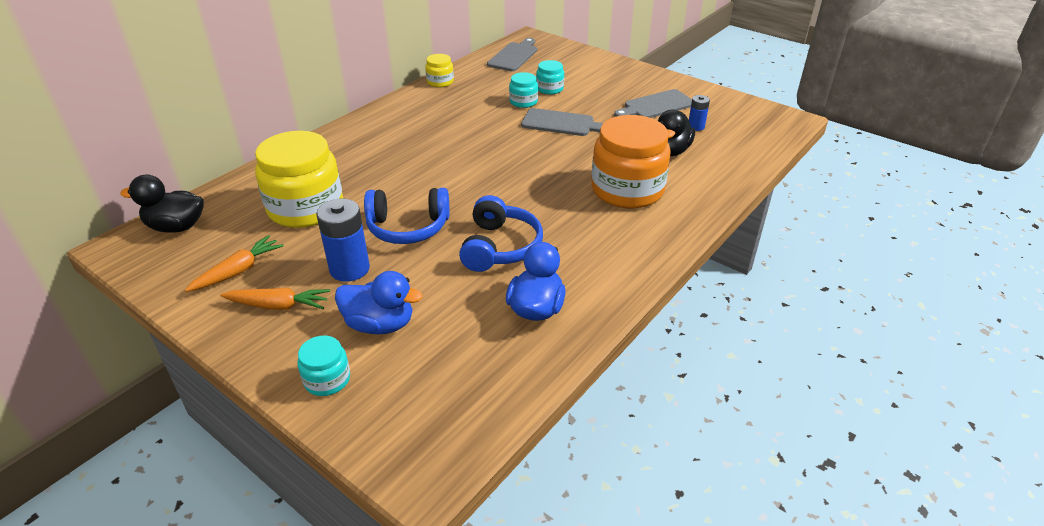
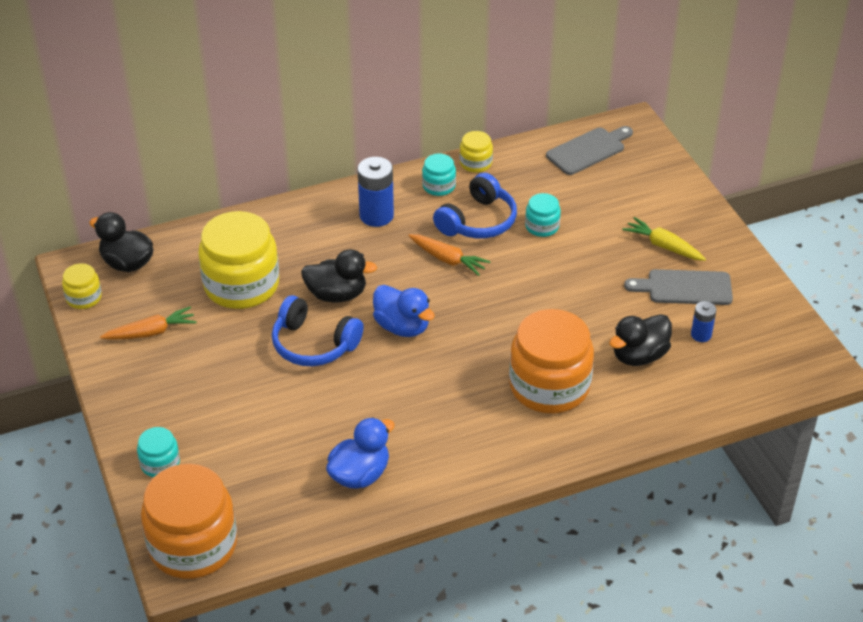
camera: 30 degrees right, 5 degrees up
orange carrot [220,288,330,310] -> orange carrot moved to [408,234,491,276]
blue battery [316,199,370,282] -> blue battery moved to [358,157,394,227]
blue duck [335,271,423,334] -> blue duck moved to [373,285,435,337]
blue headphones [459,195,543,272] -> blue headphones moved to [433,173,517,238]
grey cutting board [521,108,603,136] -> none
turquoise jar [536,60,564,95] -> turquoise jar moved to [422,154,456,196]
none -> yellow jar [62,263,102,309]
none -> orange jar [141,464,237,579]
none -> black duck [301,249,377,303]
none -> yellow carrot [622,217,706,261]

